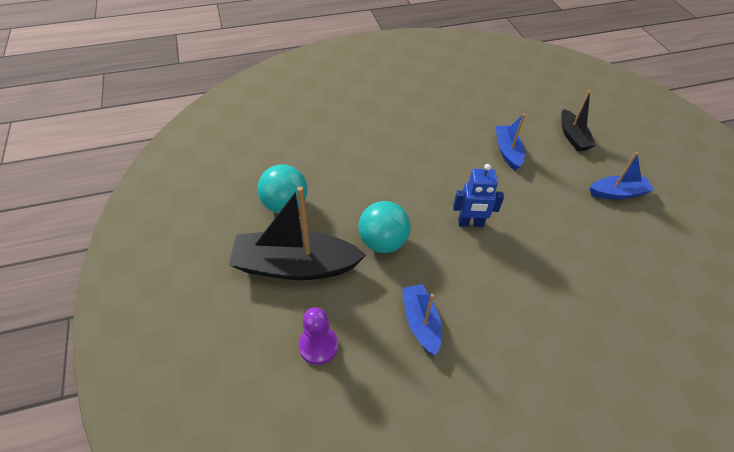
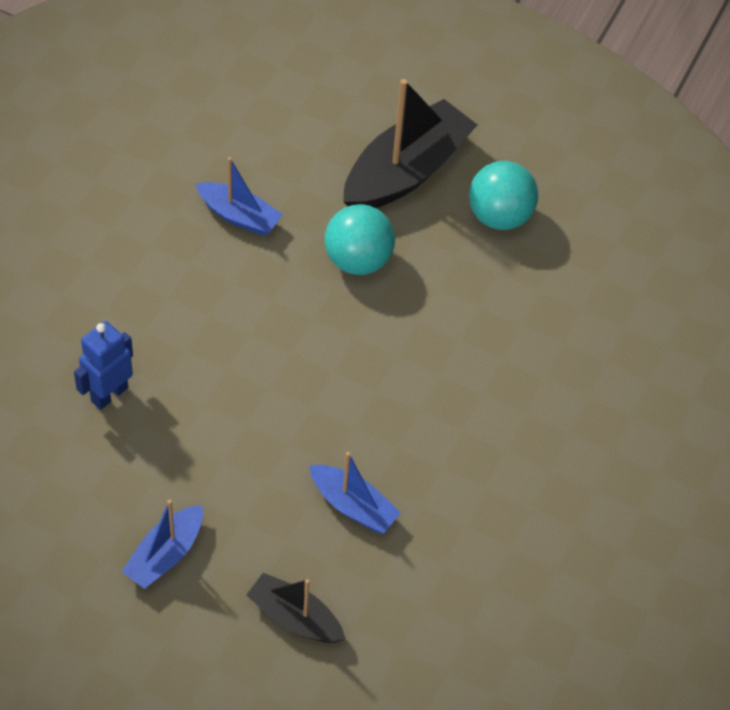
camera: 130 degrees right, 5 degrees up
purple pawn [299,307,338,365] -> none
blue robot [453,164,504,227] -> blue robot moved to [74,321,133,410]

